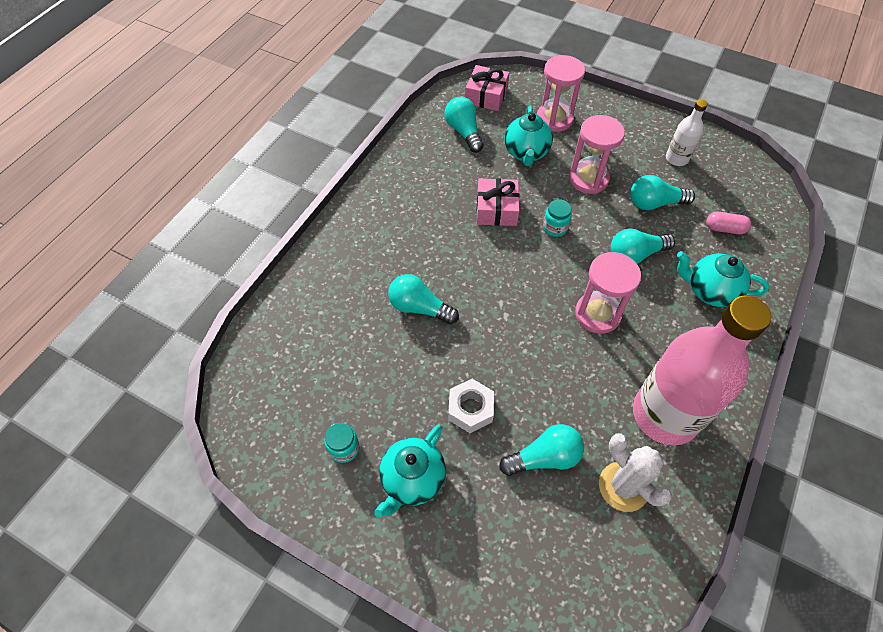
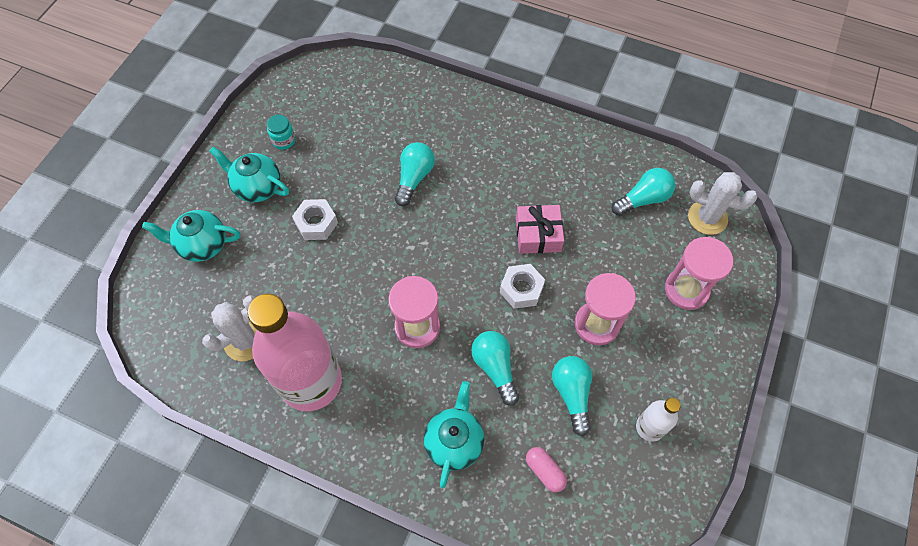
camera: 85 degrees right, 5 degrees up
pink gift [465,65,509,111] -> white cactus [688,172,758,235]
turquoise light bulb [499,424,584,476] -> none
turquoise teapot [504,106,553,166] -> turquoise teapot moved to [142,210,240,262]
turquoise jar [543,199,572,237] -> white nut [500,264,545,309]
pink capsule [706,212,751,234] -> pink capsule turned 45 degrees counterclockwise [526,447,567,493]

